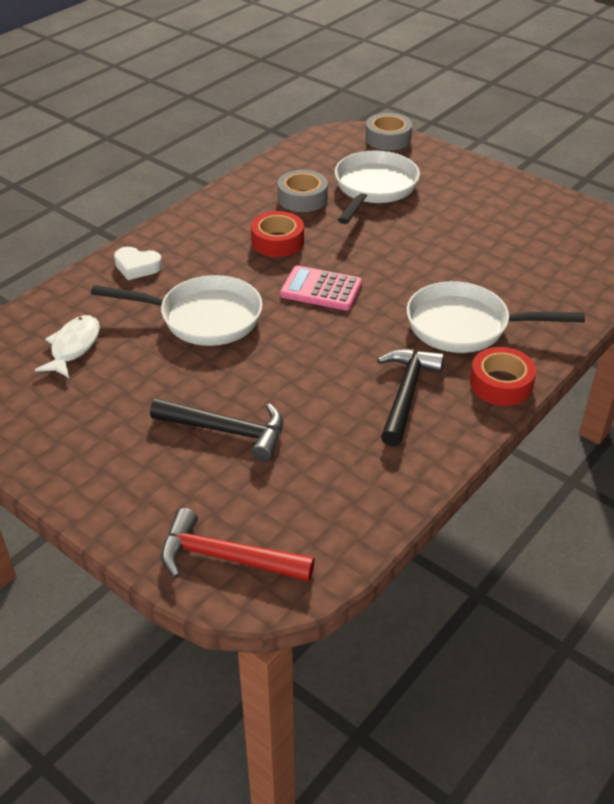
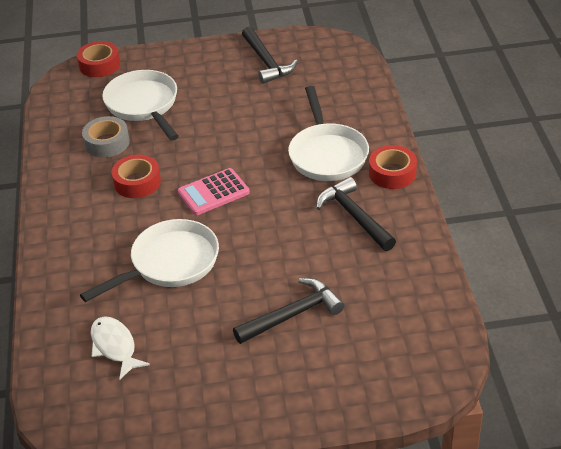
camera: 45 degrees left, 0 degrees up
white heart [114,247,162,280] -> none
red hammer [161,508,315,581] -> none
grey tape [365,113,412,150] -> red tape [77,41,120,77]
white pan [407,281,585,353] -> white pan turned 60 degrees counterclockwise [288,86,369,181]
none -> black hammer [242,27,298,84]

